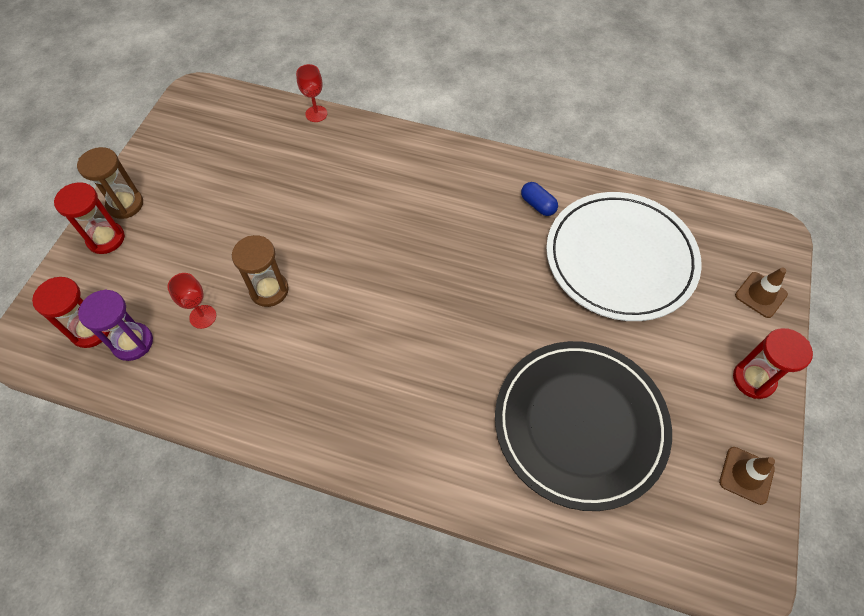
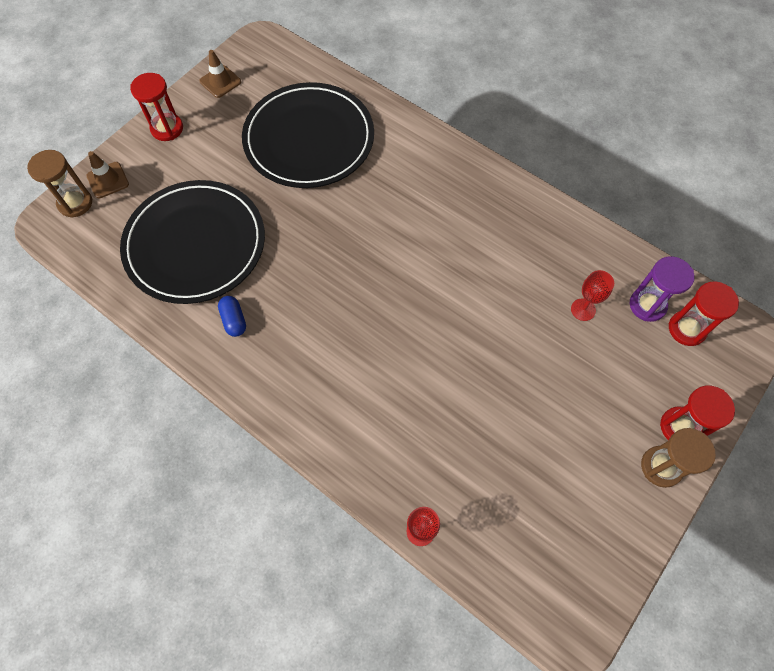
camera: 160 degrees left, 5 degrees up
brown hourglass [232,235,289,307] -> brown hourglass moved to [27,150,92,218]
white plate [546,192,702,321] -> black plate [120,180,265,304]

